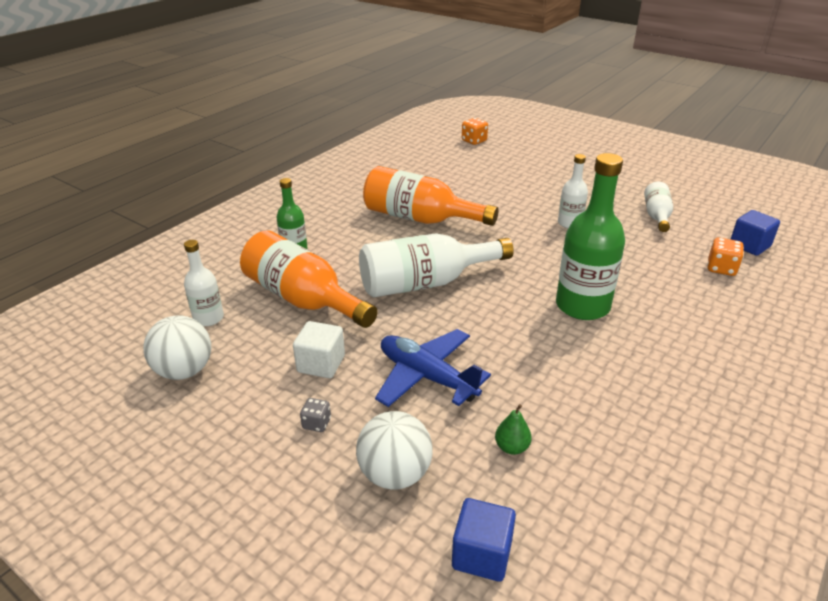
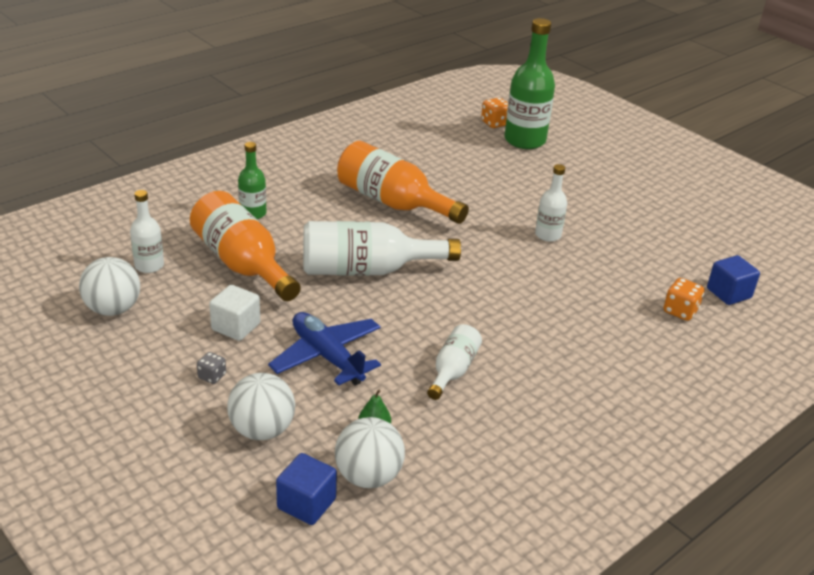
camera: 10 degrees right, 0 degrees up
green bottle [556,153,625,320] -> green bottle moved to [504,18,555,149]
white bottle [644,182,673,232] -> white bottle moved to [427,324,482,400]
none -> white ball [335,417,405,488]

